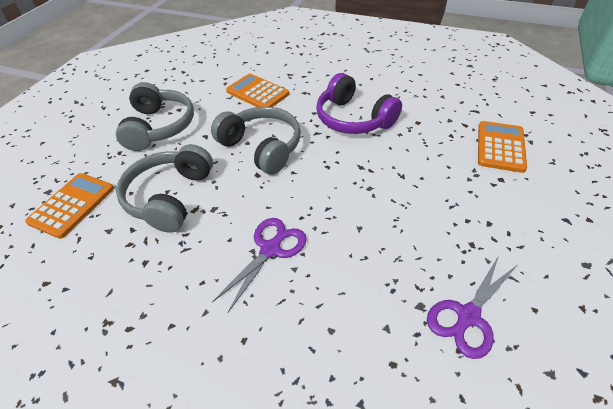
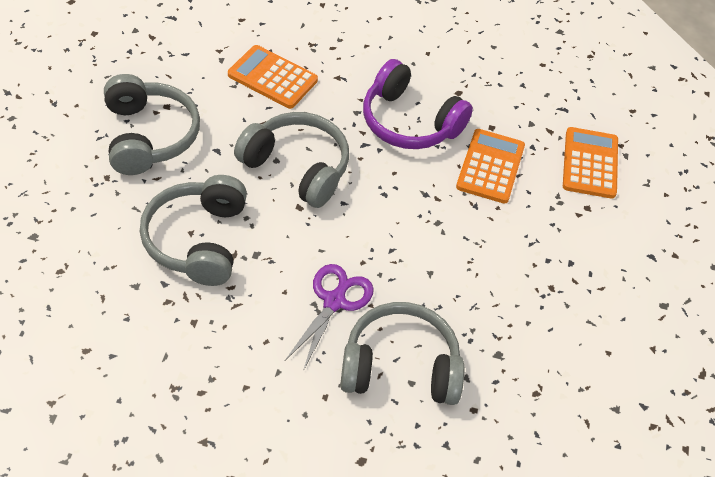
camera: 15 degrees left, 5 degrees up
orange calculator [25,173,114,239] -> orange calculator moved to [456,129,525,204]
purple scissors [427,256,517,359] -> none
none -> grey headphones [340,302,464,405]

